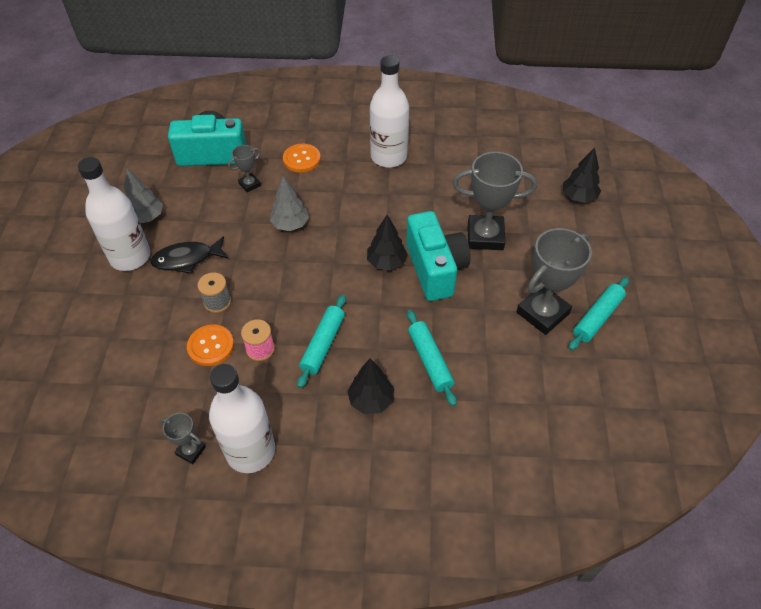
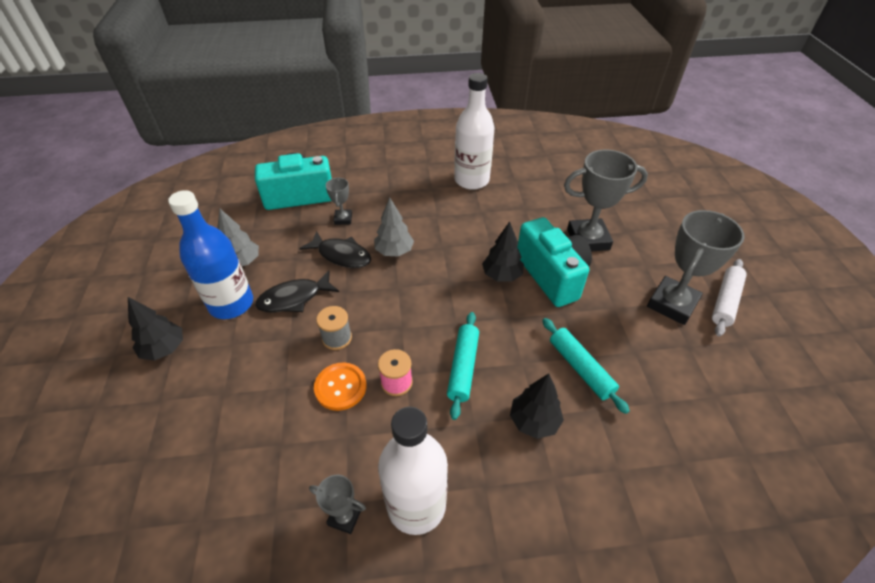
camera: 10 degrees left, 5 degrees down
white bottle [78,157,150,271] -> blue bottle [168,190,253,319]
grey trophy [228,145,261,192] -> grey trophy turned 45 degrees counterclockwise [326,177,352,225]
orange button [283,144,321,173] -> none
black tree [563,148,601,203] -> black tree moved to [128,297,183,361]
turquoise rolling pin [569,277,629,350] -> white rolling pin [712,259,747,336]
none -> black fish [299,231,371,268]

